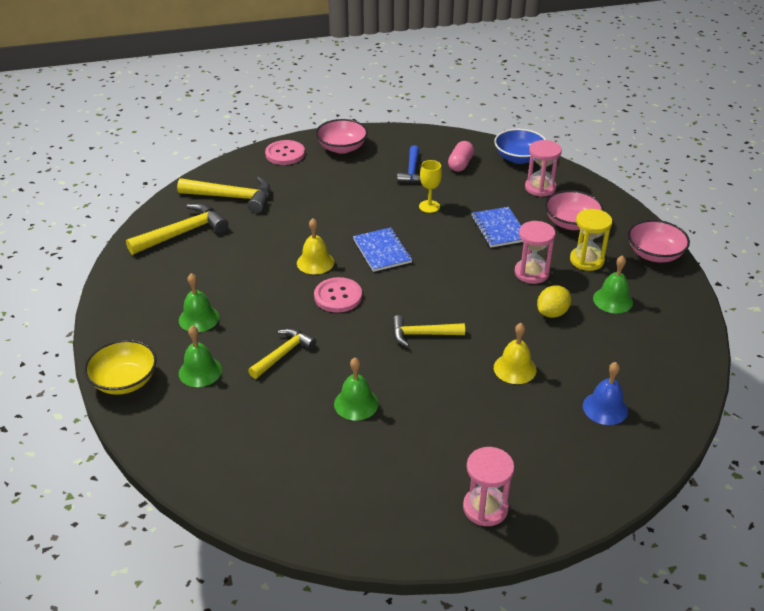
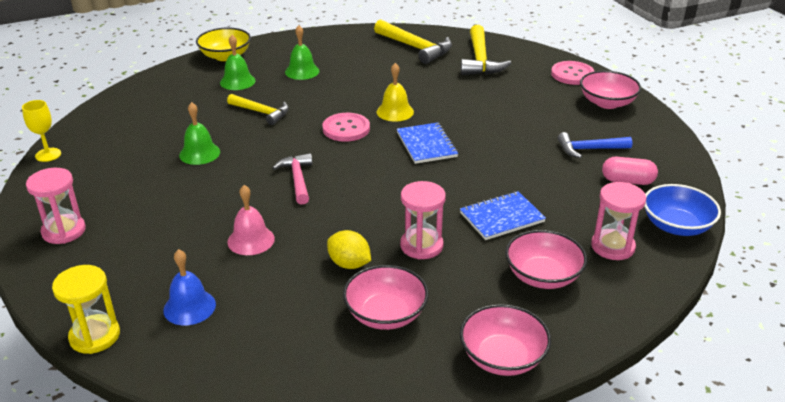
camera: 80 degrees right, 5 degrees down
blue notebook [353,227,413,272] -> blue notebook turned 75 degrees counterclockwise [397,123,458,164]
yellow hammer [392,315,465,347] -> pink hammer [273,153,312,205]
yellow goblet [419,160,442,213] -> yellow goblet moved to [22,100,61,162]
yellow bell [494,323,536,384] -> pink bell [228,185,275,255]
yellow hourglass [570,209,612,271] -> yellow hourglass moved to [52,265,120,354]
green bell [593,255,633,313] -> pink bowl [343,265,429,330]

